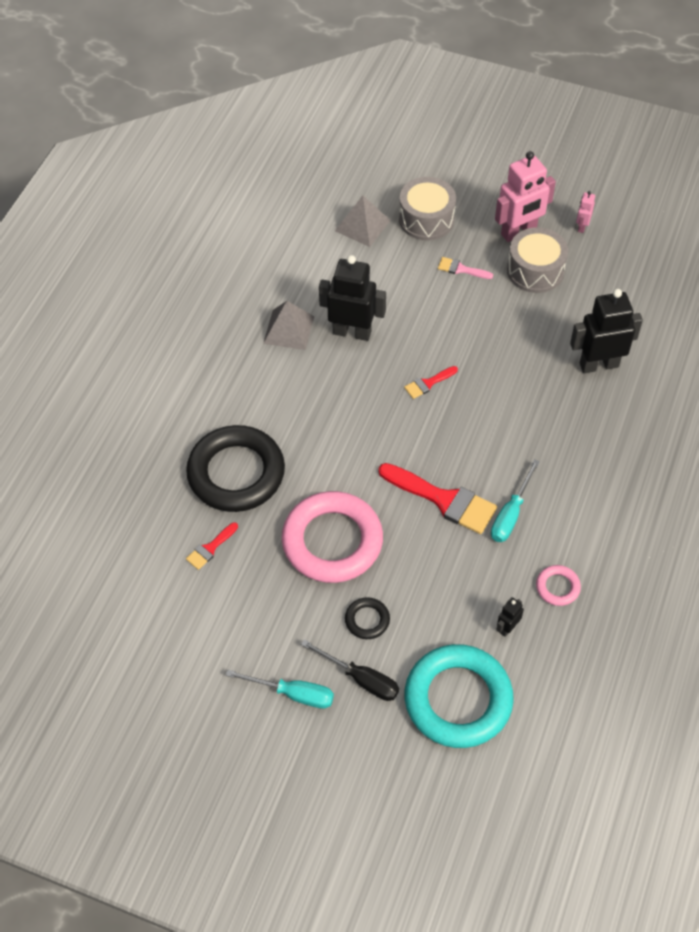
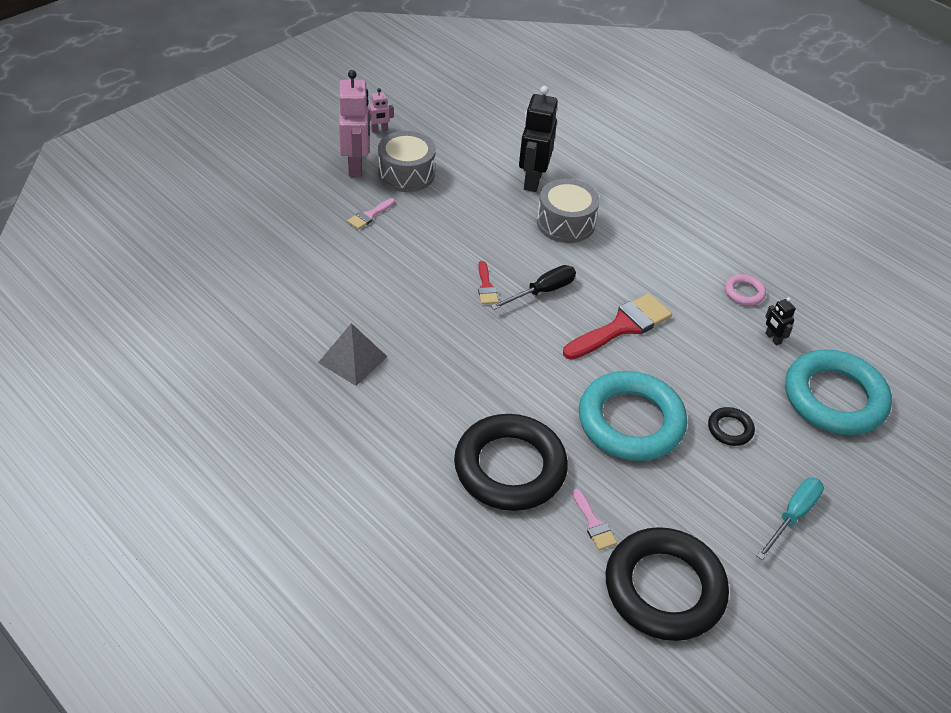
camera: 70 degrees left, 10 degrees down
red brush [186,522,238,570] -> pink brush [572,488,617,550]
pink ring [282,491,383,583] -> turquoise ring [579,371,687,461]
black screwdriver [301,639,399,701] -> black screwdriver moved to [491,265,576,310]
black robot [319,255,386,341] -> none
grey pyramid [335,195,391,247] -> none
grey drum [399,177,456,240] -> grey drum moved to [537,179,600,243]
turquoise screwdriver [491,459,540,542] -> none
pink robot [576,191,595,233] -> pink robot turned 60 degrees counterclockwise [368,88,394,133]
none -> black ring [606,527,729,641]

